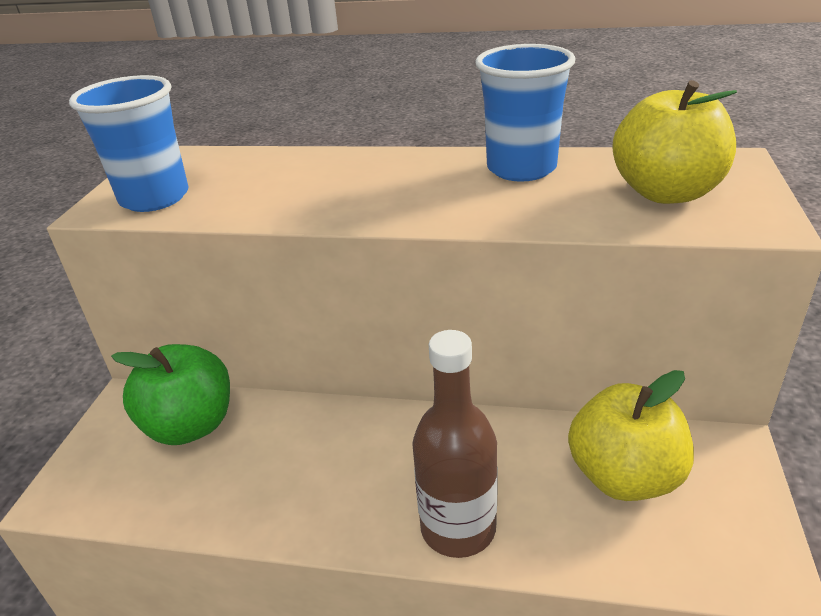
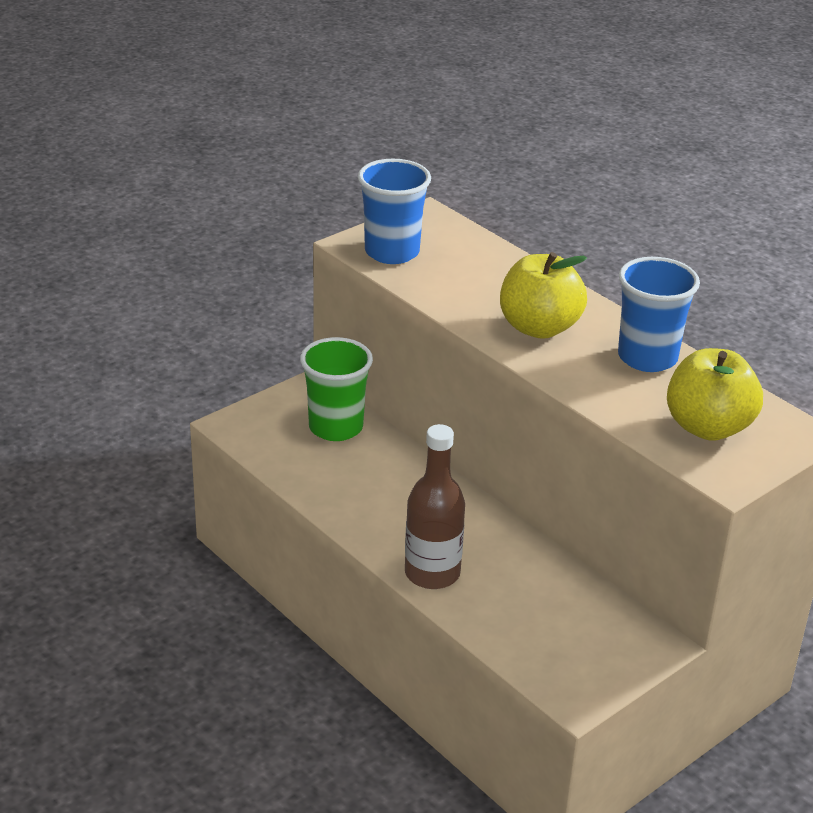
camera: 35 degrees right, 0 degrees up
green apple [111,344,230,445] -> green cup [300,337,373,441]
yellow apple [568,370,694,501] -> yellow apple moved to [500,252,587,339]

